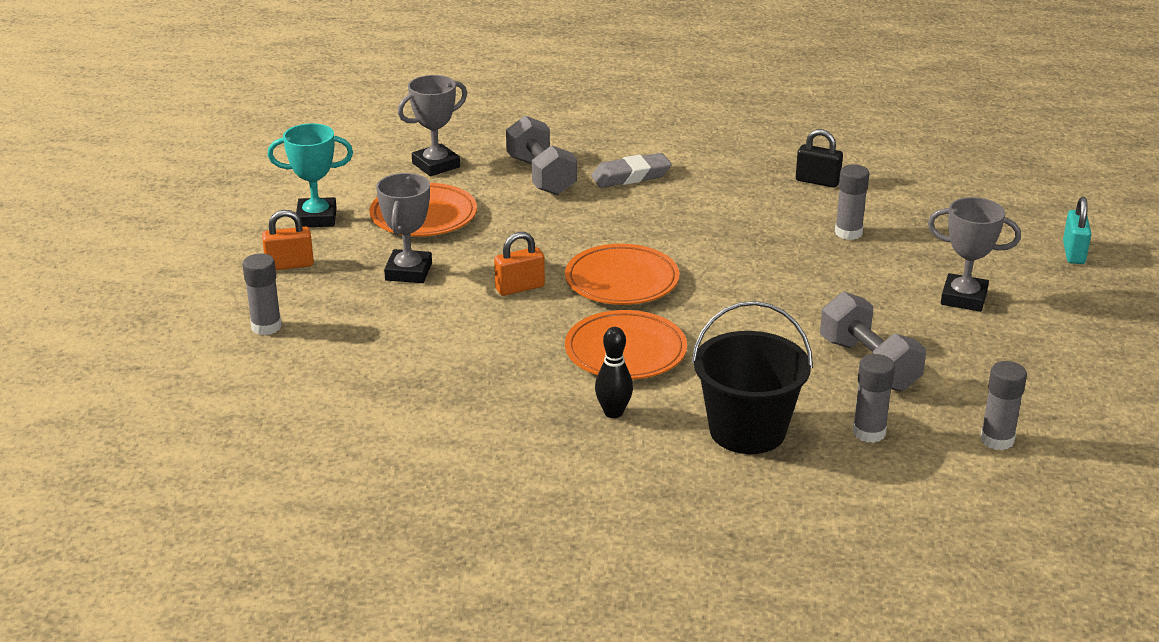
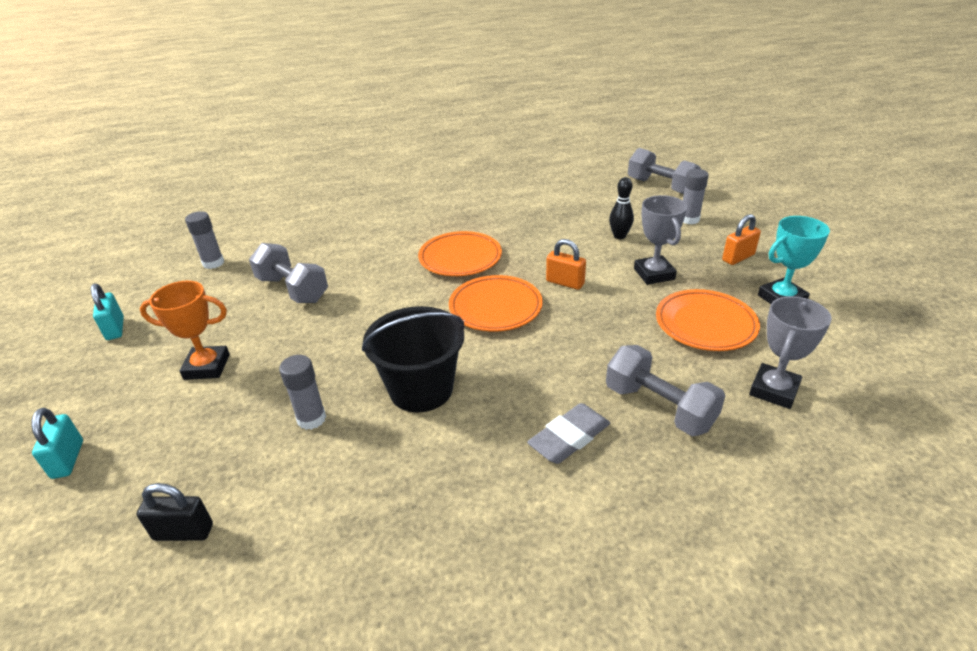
camera: 160 degrees right, 5 degrees up
orange padlock [494,232,545,296] -> orange padlock turned 75 degrees clockwise [546,239,586,290]
black bowling pin [595,327,633,418] -> black bowling pin moved to [609,177,634,239]
black bucket [692,301,813,454] -> black bucket moved to [362,306,465,413]
black padlock [796,129,843,188] -> black padlock moved to [136,483,213,541]
grey glue stick [853,354,895,443] -> none
grey trophy [928,197,1021,312] -> orange trophy [140,281,230,380]
none -> turquoise padlock [91,284,124,340]
none -> grey dumbbell [628,148,701,194]

